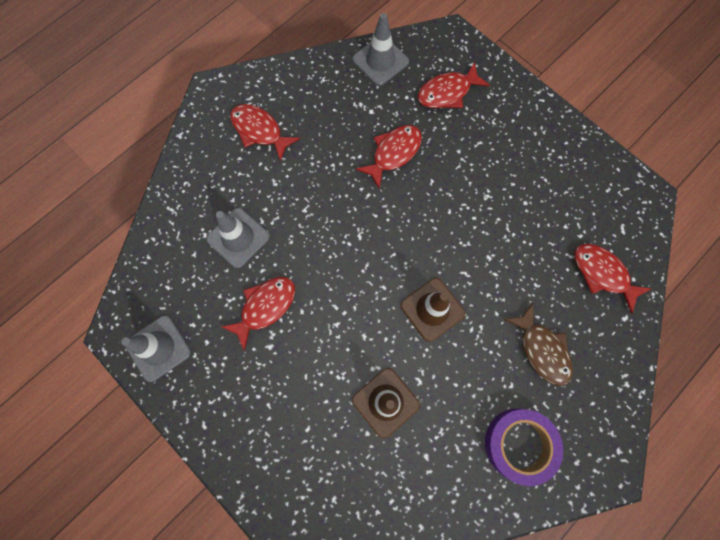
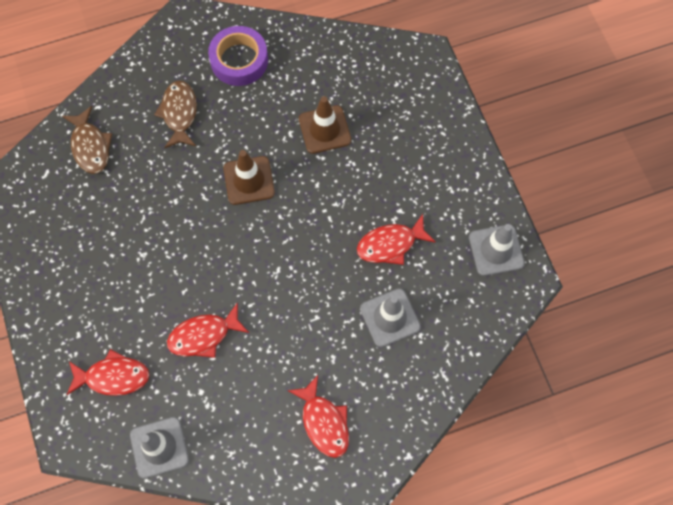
camera: 155 degrees left, 5 degrees down
red fish [574,244,651,314] -> brown fish [62,106,112,174]

